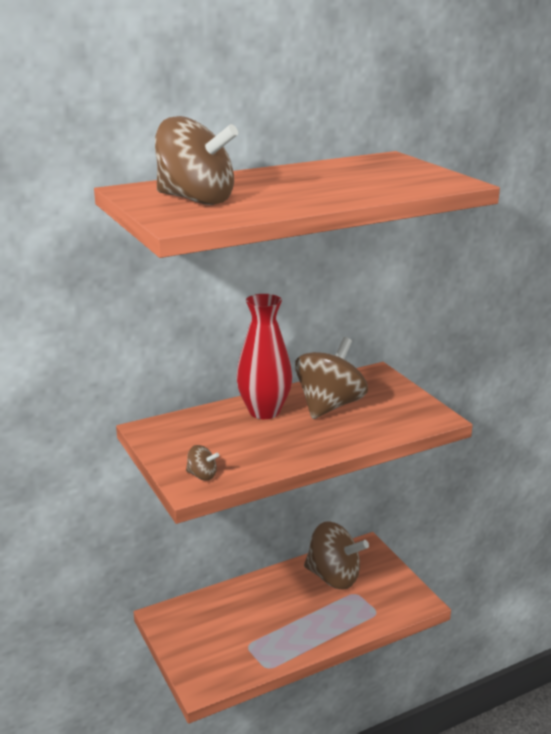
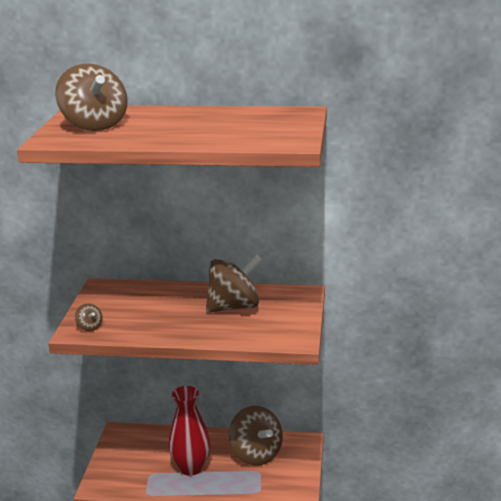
camera: 35 degrees right, 0 degrees up
red vase [236,294,292,419] -> red vase moved to [169,386,210,476]

